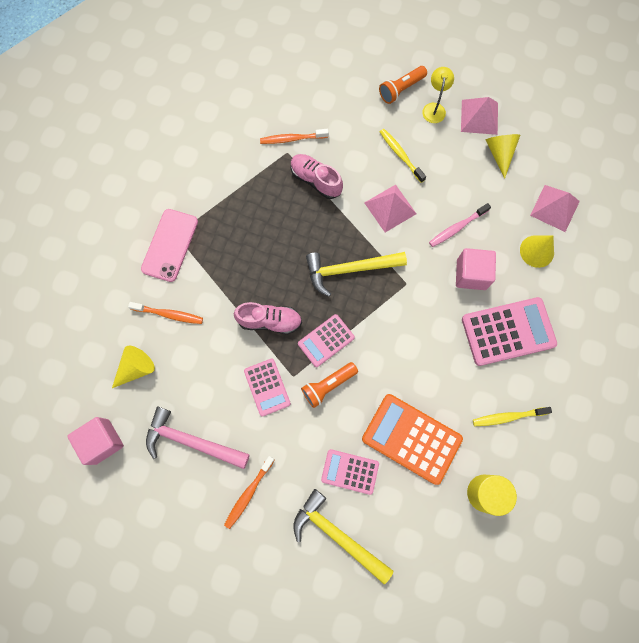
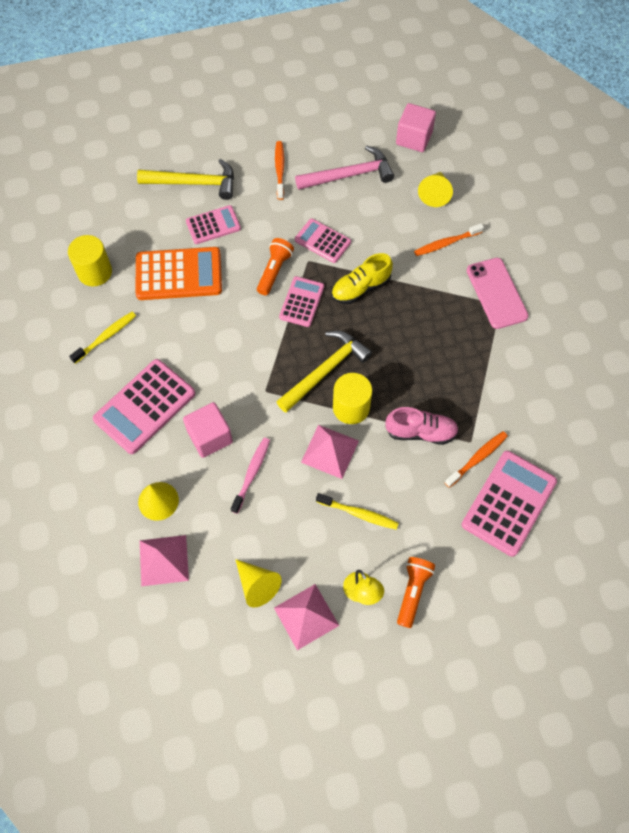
camera: 145 degrees right, 10 degrees down
pink shoe [234,302,302,334] -> yellow shoe [331,253,393,304]
none -> yellow cylinder [333,373,372,424]
none -> pink calculator [462,451,557,557]

